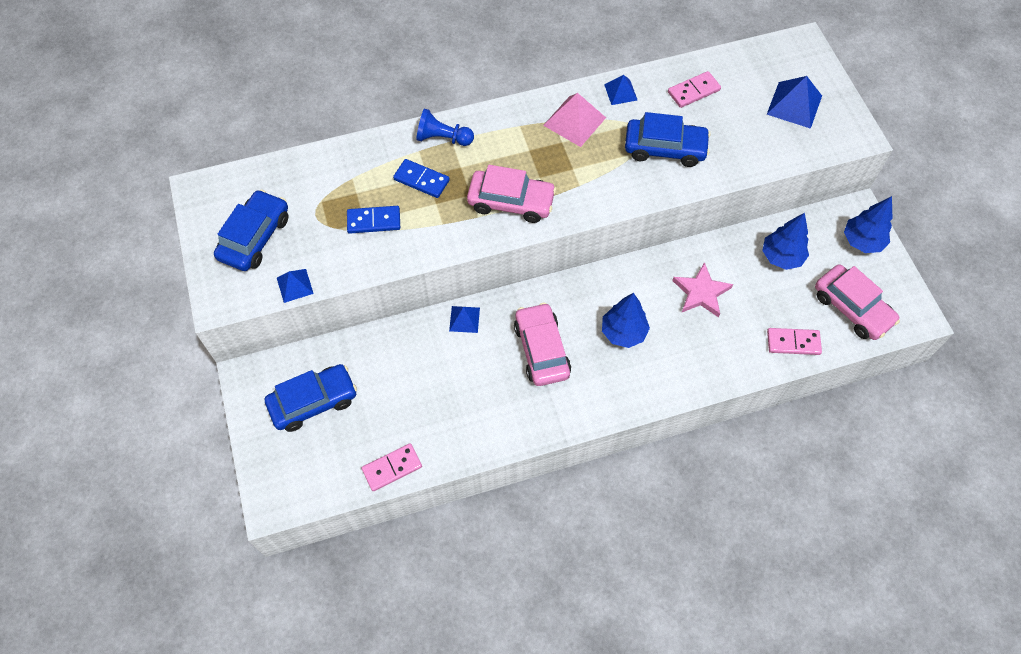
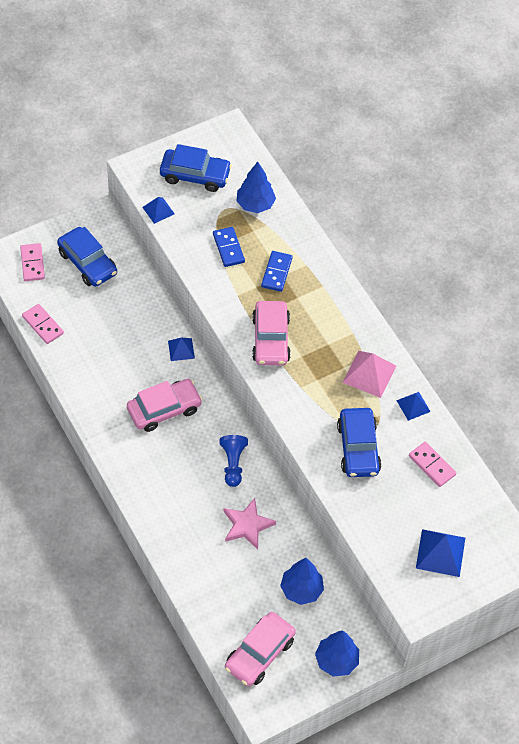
camera: 75 degrees right, 5 degrees down
blue pawn [416,109,474,146] -> blue pawn moved to [219,435,248,487]
blue tree [602,293,650,348] -> blue tree moved to [237,162,276,213]
pink domino [767,328,822,355] -> pink domino moved to [20,243,45,281]

